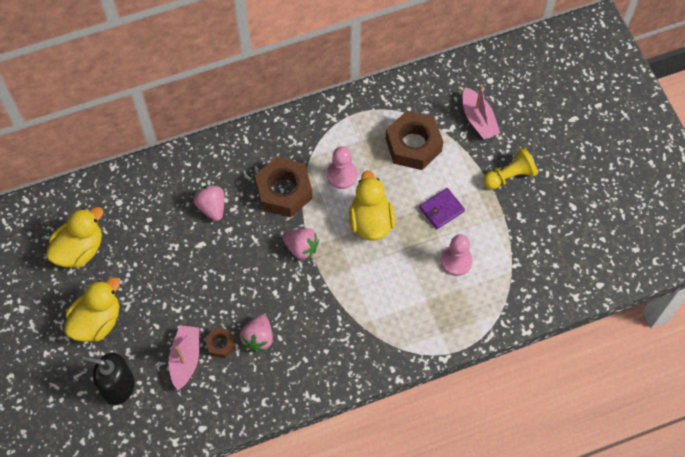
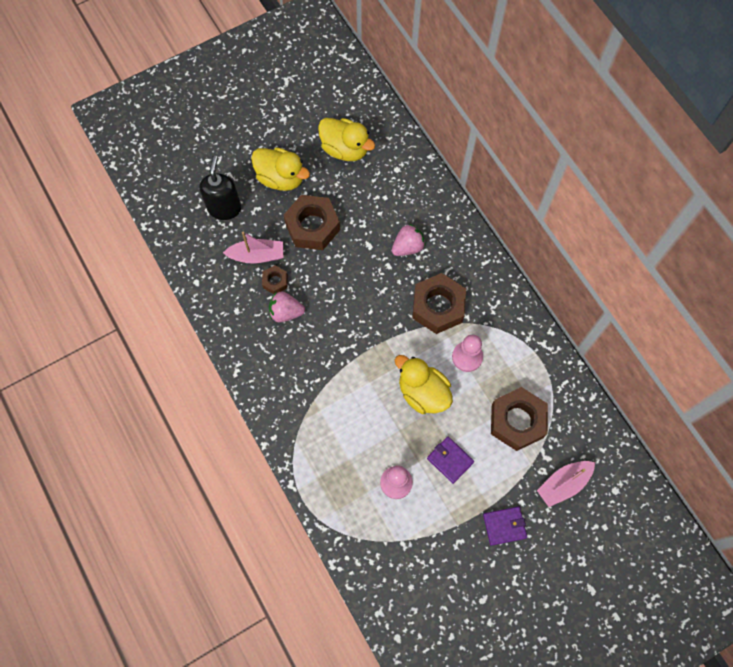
camera: 80 degrees right, 5 degrees up
pink strawberry [282,228,319,260] -> none
yellow duck [349,171,395,241] -> yellow duck turned 120 degrees counterclockwise [395,355,453,414]
yellow pawn [483,147,538,189] -> purple wallet [483,506,527,546]
none -> brown nut [284,195,340,250]

